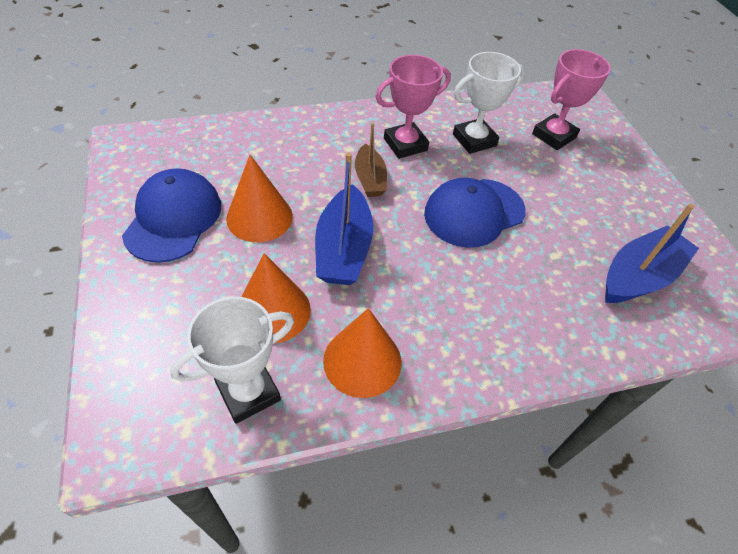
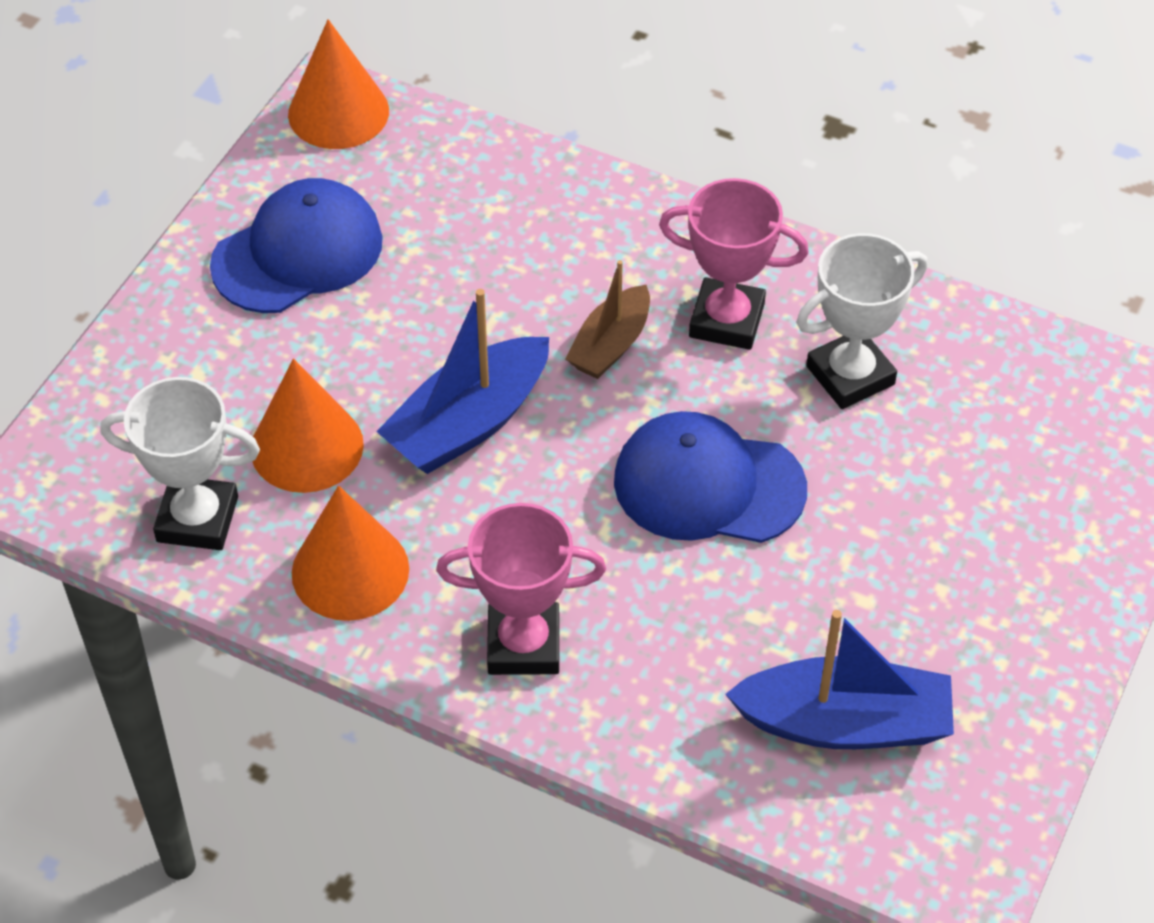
camera: 45 degrees right, 0 degrees up
orange cone [226,155,293,242] -> orange cone moved to [288,19,389,149]
white trophy [453,52,525,154] -> white trophy turned 45 degrees counterclockwise [797,233,928,409]
pink trophy [532,49,611,150] -> pink trophy moved to [436,503,606,675]

